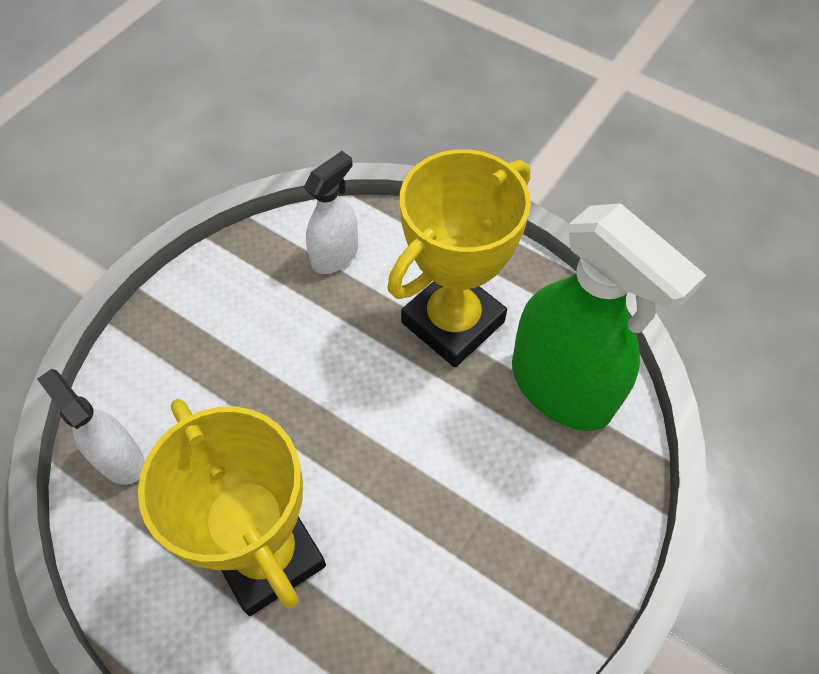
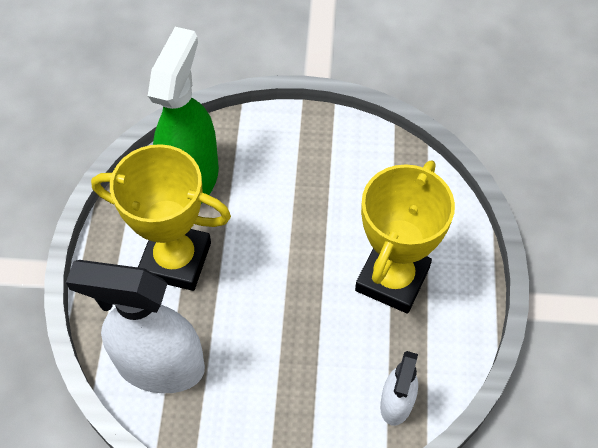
camera: 120 degrees left, 0 degrees up
white spray bottle [304,151,358,274] -> white spray bottle [66,260,205,393], size x1.89

